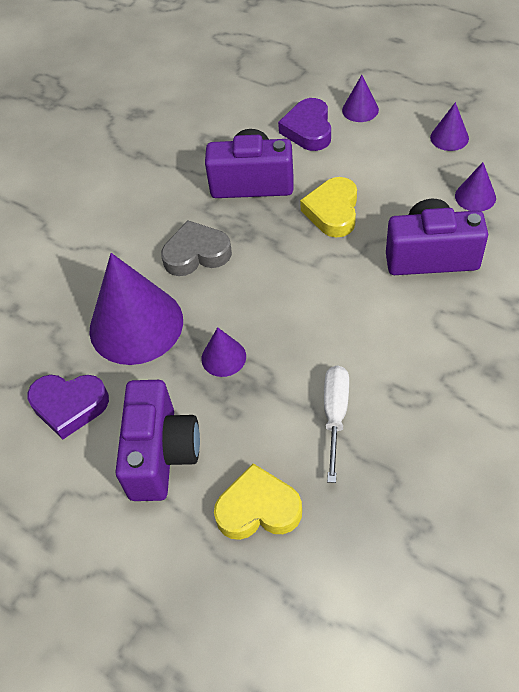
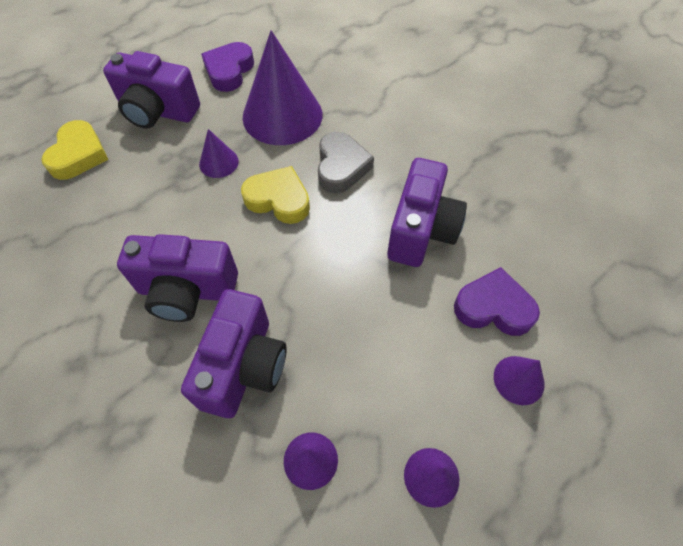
camera: 100 degrees right, 5 degrees up
yellow heart [300,177,357,238] -> yellow heart moved to [241,166,310,224]
white screwdriver [324,365,349,483] -> none
none -> purple camera [117,234,238,322]

